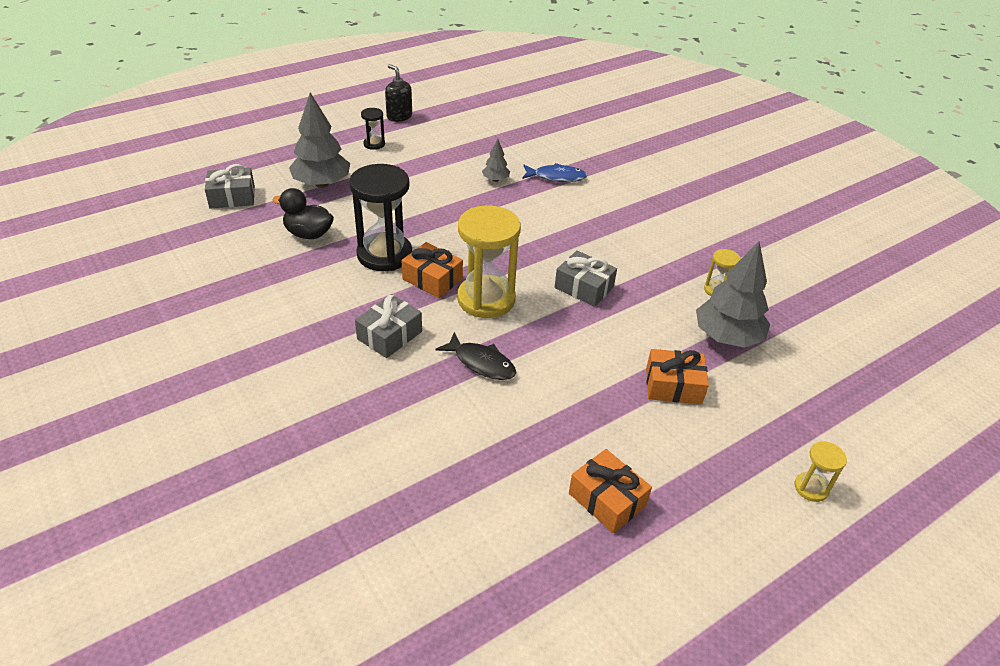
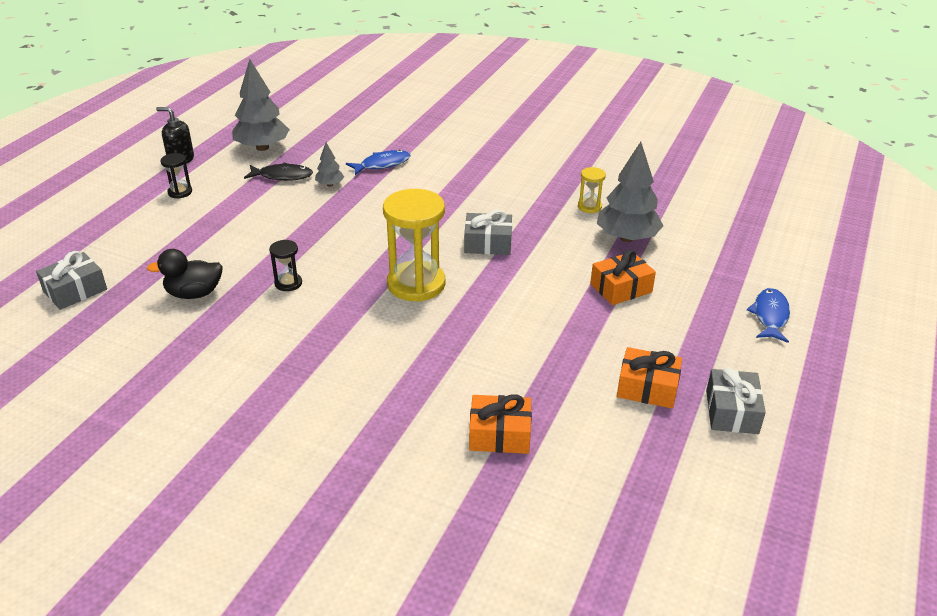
camera: 30 degrees left, 5 degrees down
grey tree [289,92,350,188] -> grey tree moved to [232,59,290,151]
black hourglass [349,164,412,271] -> black hourglass [269,240,302,291], size x0.47
grey gift [355,294,422,358] -> grey gift moved to [706,367,766,434]
orange gift [401,242,463,298] -> orange gift moved to [469,394,532,454]
black fish [435,332,516,380] -> black fish moved to [244,162,313,181]
yellow hourglass [795,441,847,502] -> blue fish [747,288,790,343]

